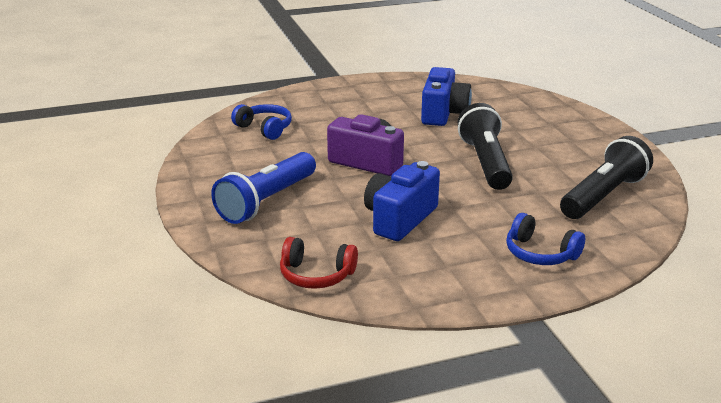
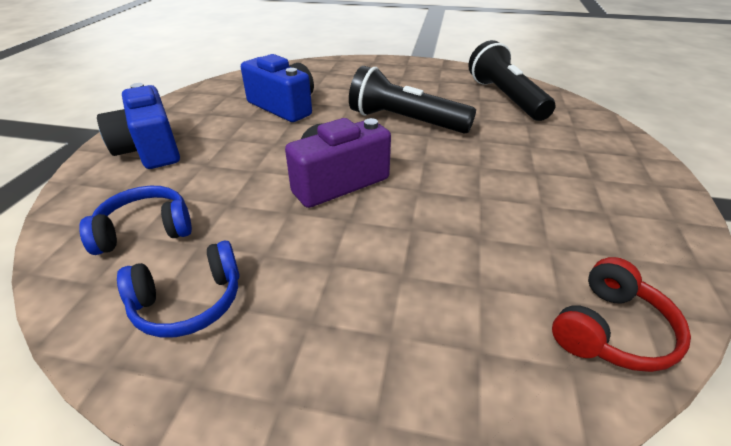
camera: 60 degrees left, 10 degrees up
blue flashlight [211,152,316,224] -> none
blue camera [364,161,440,241] -> blue camera moved to [97,83,180,169]
blue headphones [506,213,585,265] -> blue headphones moved to [117,241,240,338]

